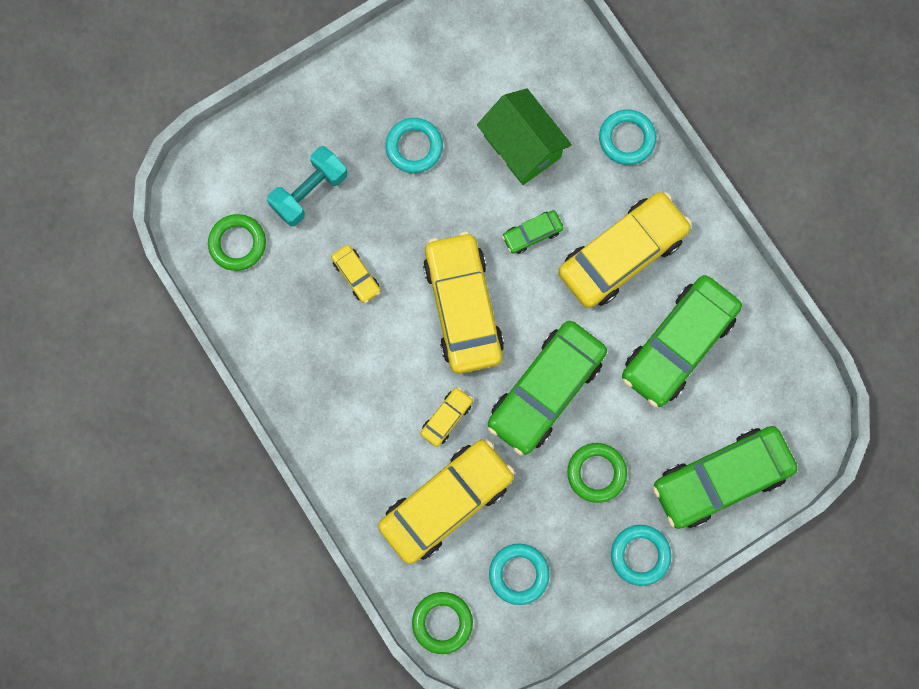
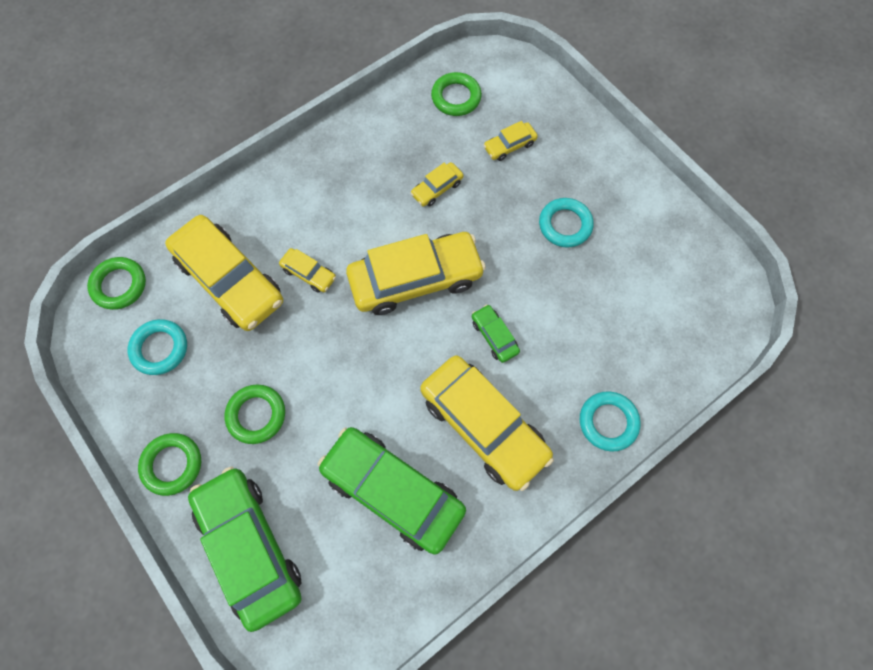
camera: 85 degrees right, 10 degrees down
turquoise dumbbell [267,146,348,226] -> yellow car [483,121,538,161]
green house [477,88,572,185] -> none
green car [488,321,607,455] -> none
turquoise ring [611,525,671,586] -> green ring [138,433,201,496]

